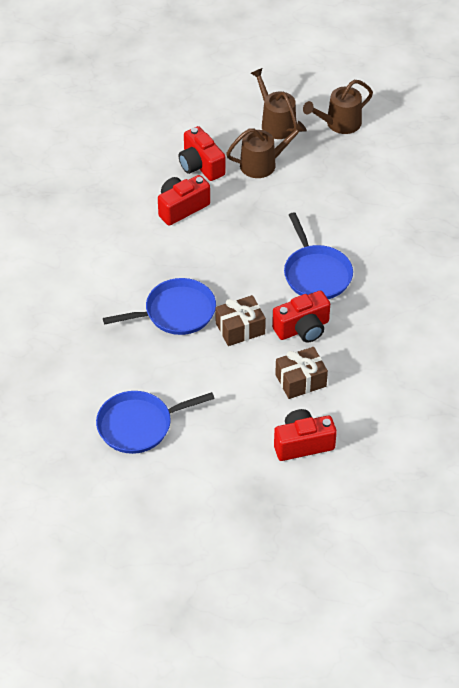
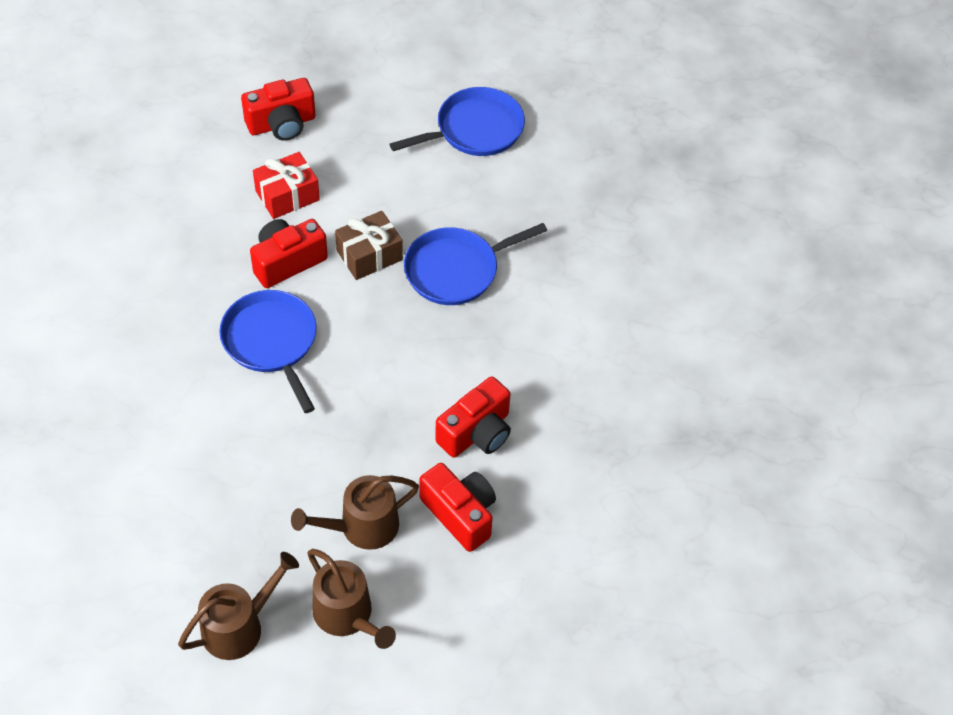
camera: 170 degrees right, 5 degrees up
brown gift [275,347,328,399] -> red gift [253,152,320,219]

